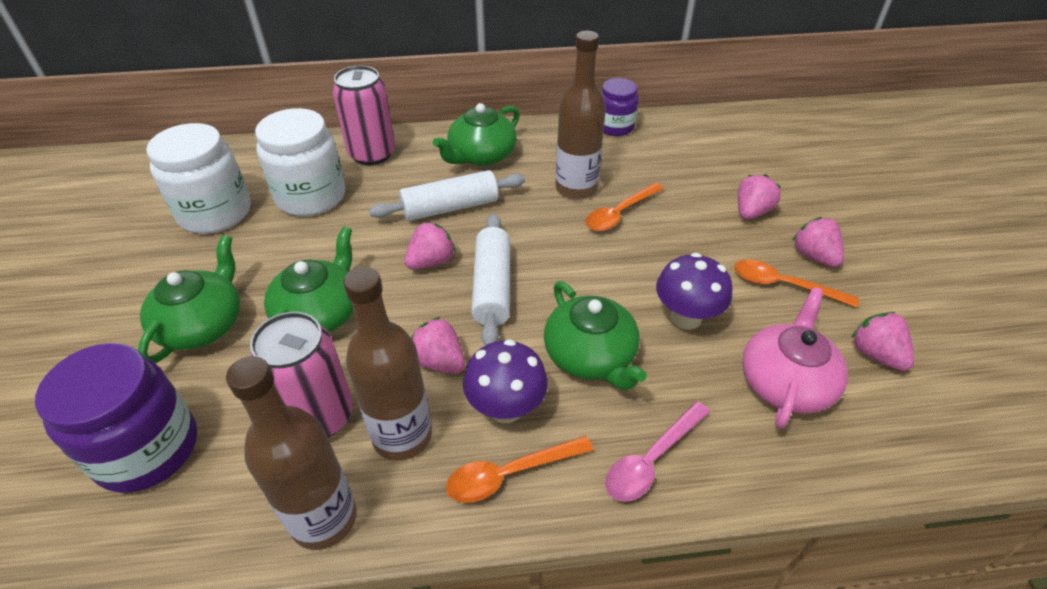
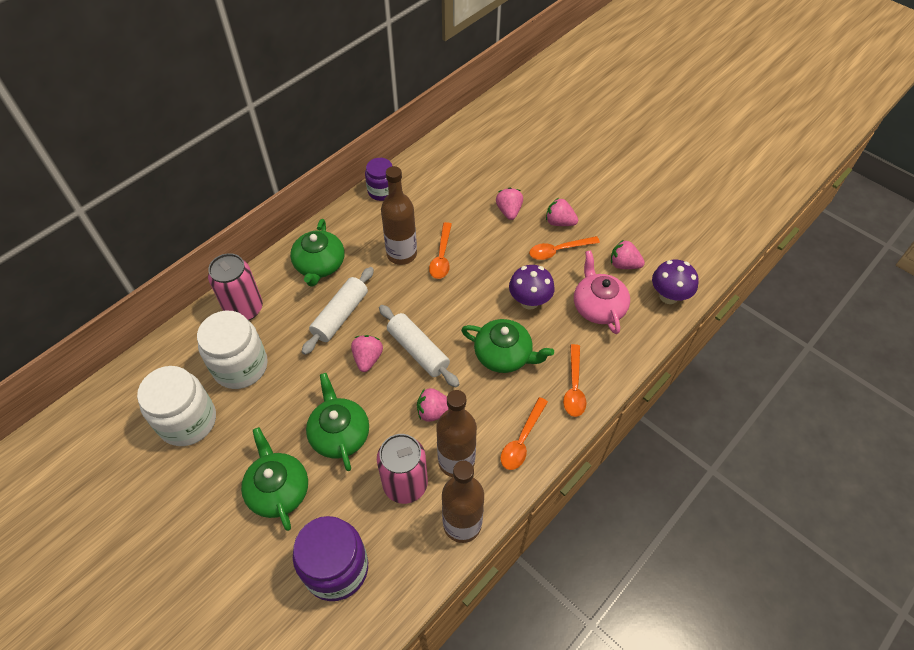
camera: 40 degrees left, 10 degrees up
purple mushroom [463,339,548,423] -> purple mushroom moved to [652,260,699,304]
pink spoon [605,401,710,502] -> orange spoon [563,344,587,417]

